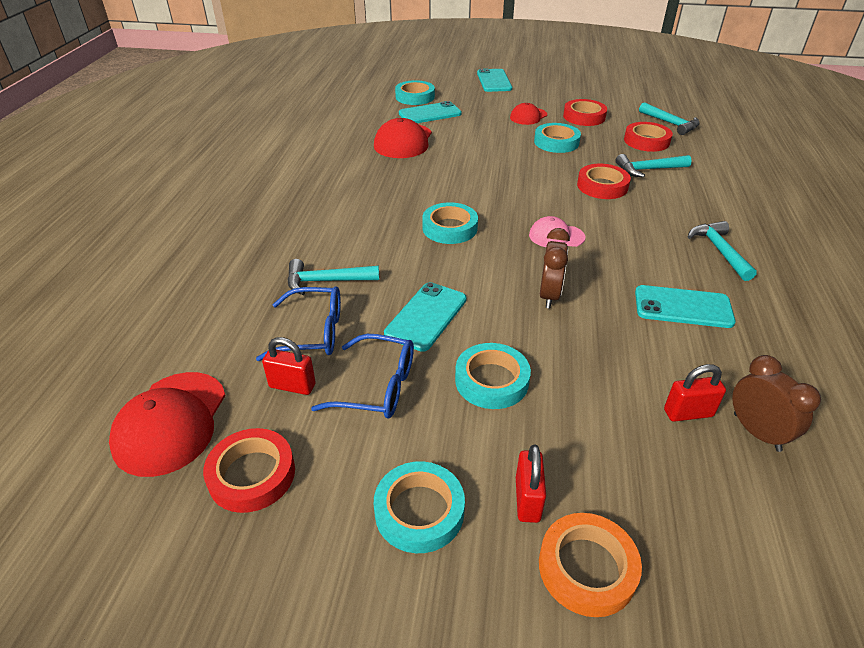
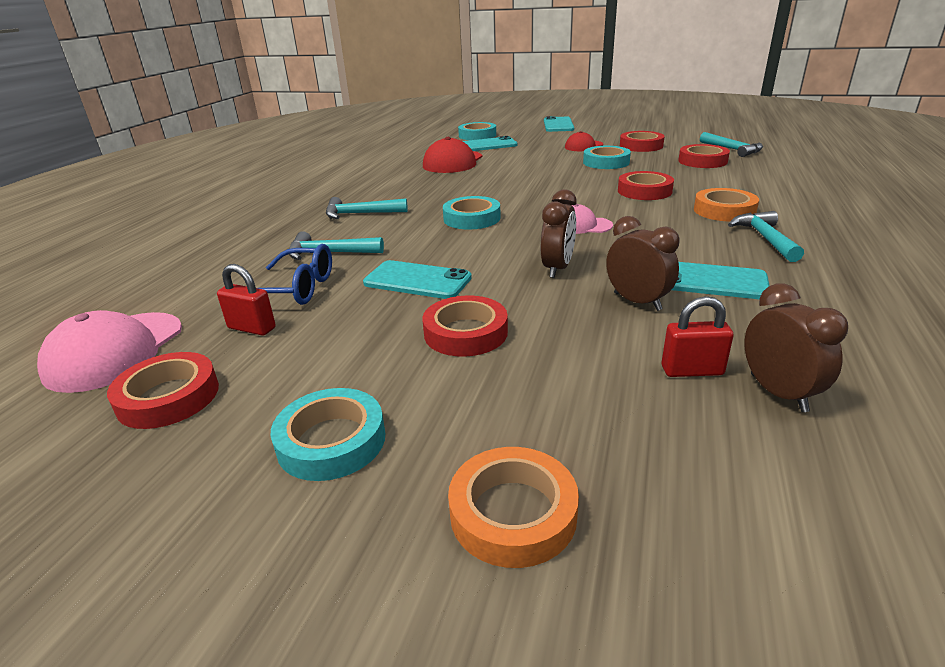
camera: 10 degrees right, 10 degrees down
red cap [109,372,226,477] -> pink cap [37,310,182,393]
blue glasses [311,334,414,419] -> none
turquoise phone [384,282,467,352] -> turquoise phone turned 75 degrees clockwise [363,260,472,299]
turquoise tape [455,343,531,409] -> red tape [423,295,508,357]
red padlock [516,445,546,523] -> none
turquoise hammer [615,154,692,178] -> turquoise hammer moved to [326,197,408,219]
none -> brown clock [606,216,679,311]
none -> orange tape [694,188,759,222]

